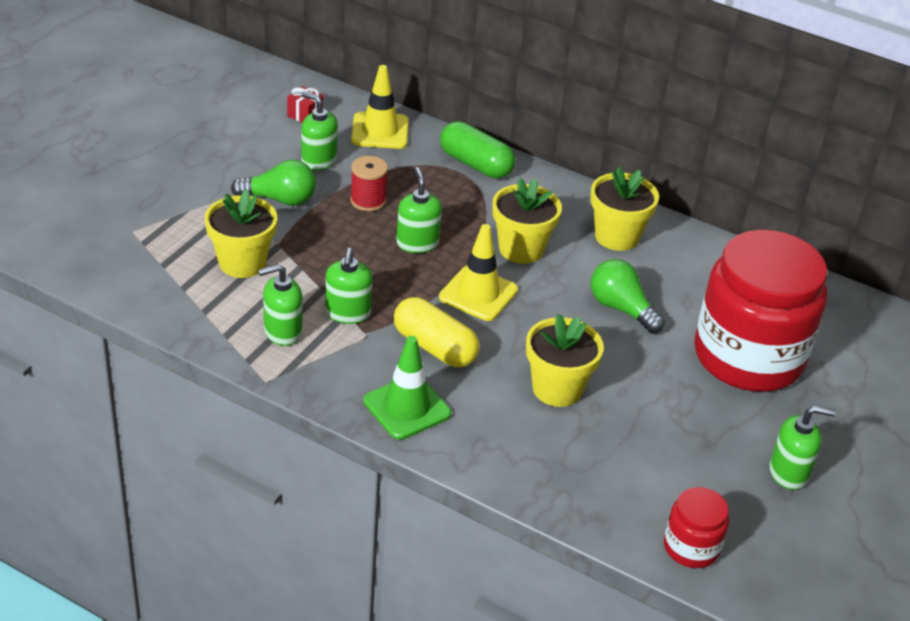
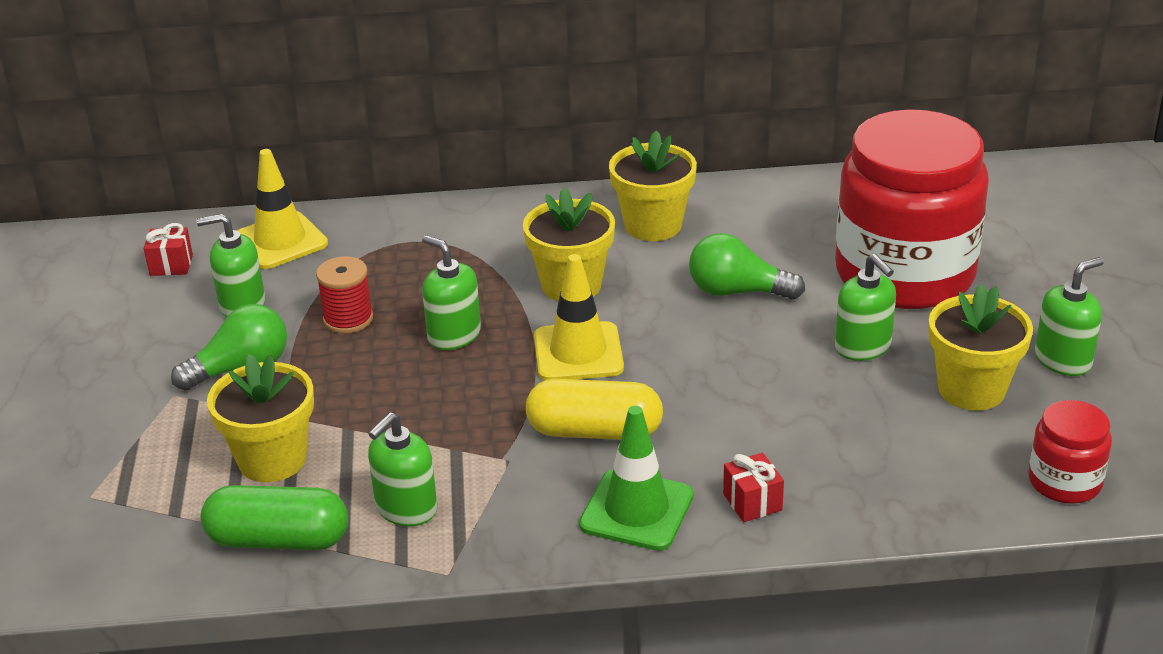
camera: 30 degrees left, 5 degrees down
green soap dispenser [325,248,372,324] -> green soap dispenser moved to [835,254,896,361]
green capsule [440,121,515,178] -> green capsule moved to [201,485,348,550]
yellow flower pot [526,313,604,407] -> yellow flower pot moved to [928,284,1033,411]
none -> red gift [723,453,784,522]

